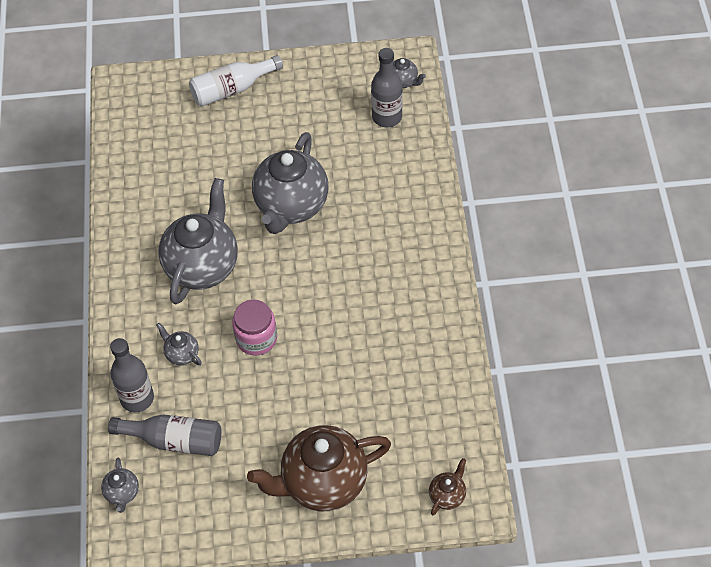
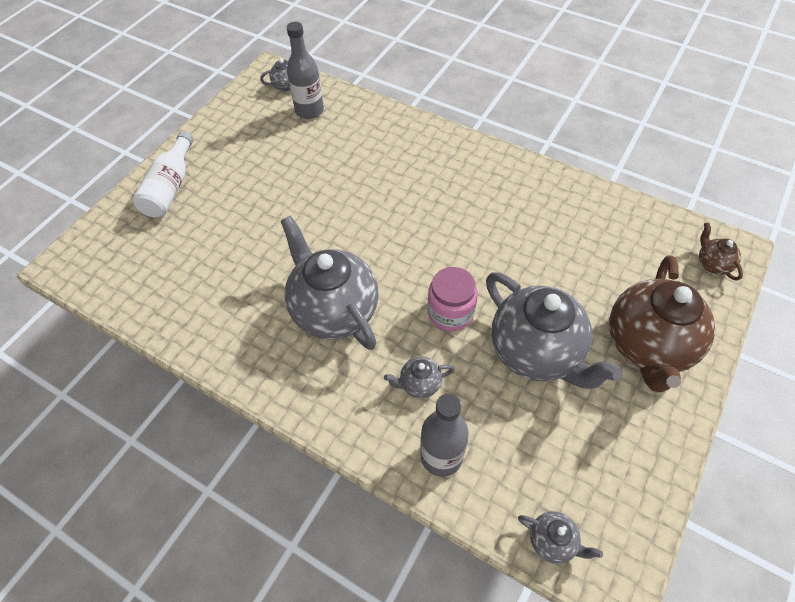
camera: 55 degrees left, 0 degrees up
grey bottle [108,414,221,456] -> none
grey teapot [252,132,329,234] -> grey teapot moved to [486,272,622,389]

